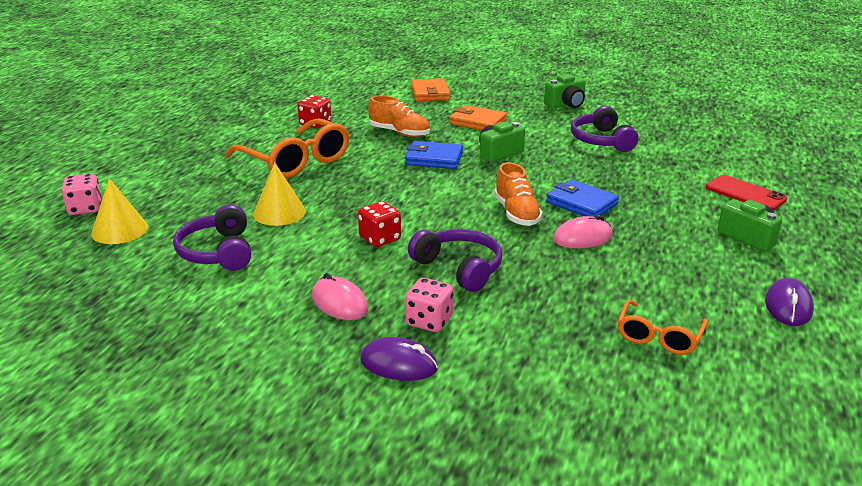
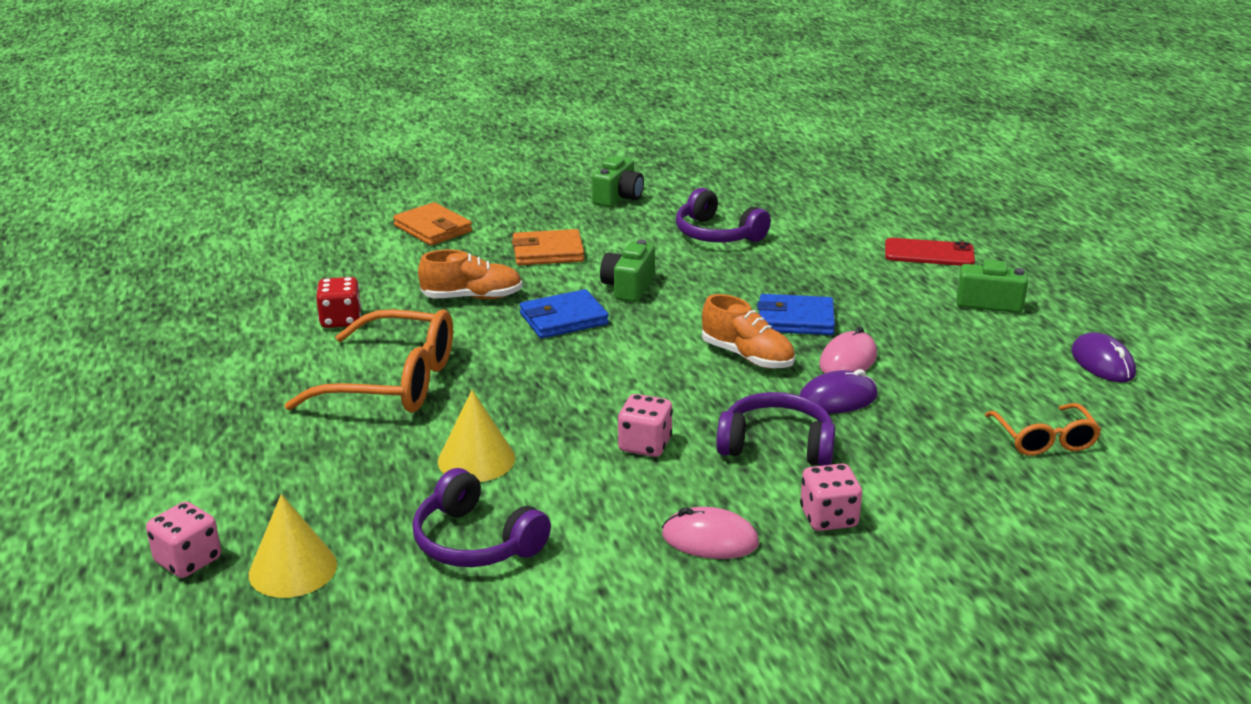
camera: 35 degrees left, 0 degrees up
red dice [358,201,401,247] -> pink dice [618,394,673,457]
purple mouse [360,337,438,381] -> purple mouse moved to [799,369,878,413]

